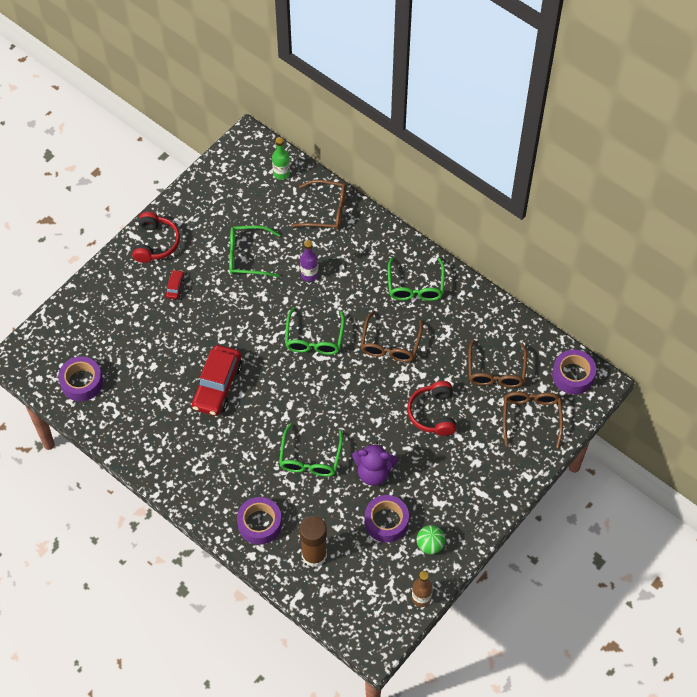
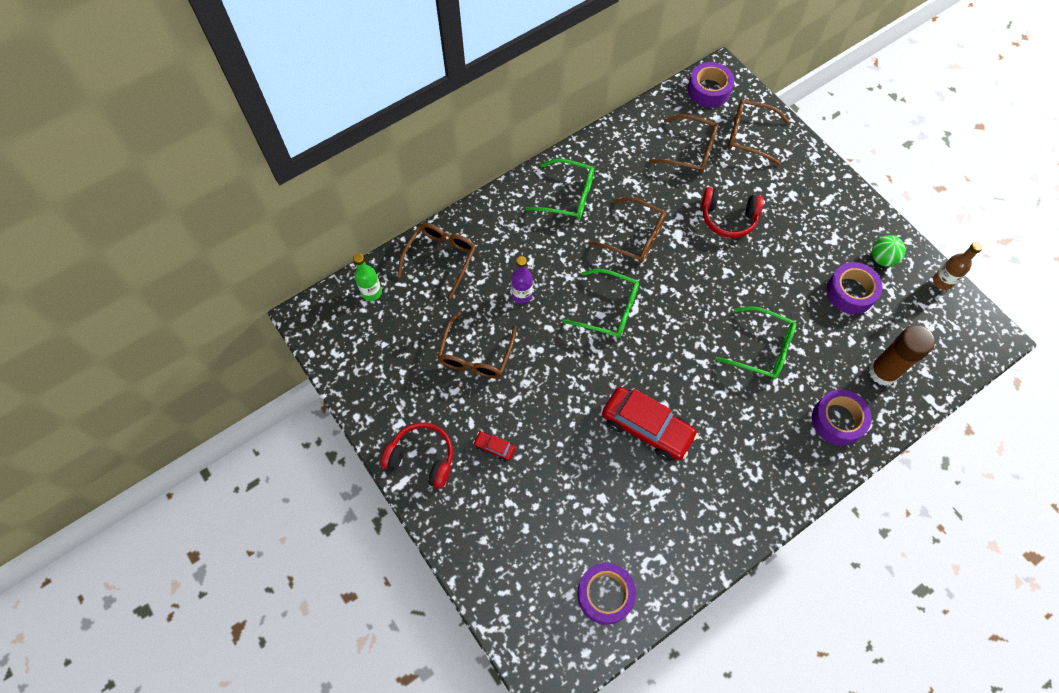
camera: 75 degrees left, 5 degrees up
green glasses [229,226,281,277] -> brown glasses [437,312,517,378]
purple teddy bear [352,441,398,486] -> none

